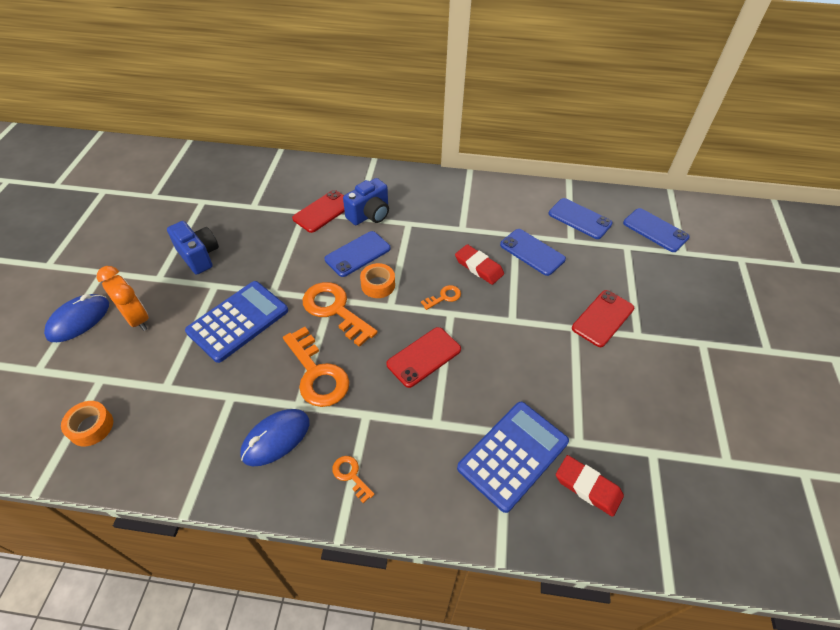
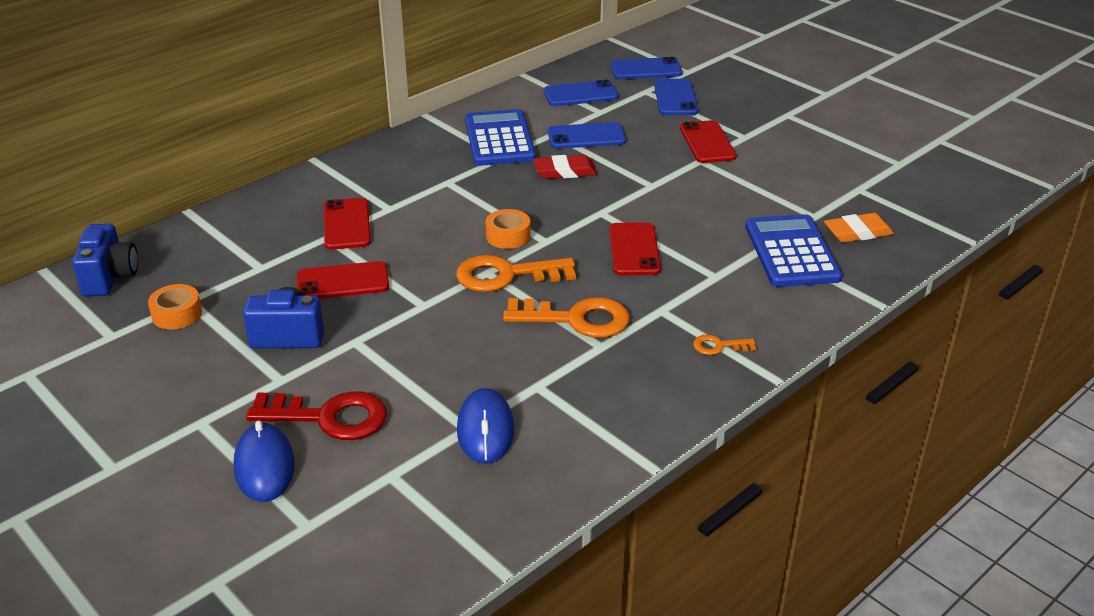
camera: 50 degrees left, 15 degrees down
orange tape [61,401,113,446] -> orange tape moved to [148,284,202,329]
orange clock [97,266,149,331] -> red key [246,391,387,440]
blue calculator [185,281,288,363] -> blue calculator moved to [465,109,536,166]
blue mouse [240,409,309,466] -> blue mouse moved to [457,388,514,464]
blue phone [324,231,391,277] -> blue phone moved to [654,79,698,115]
blue camera [343,178,389,225] -> blue camera moved to [72,224,138,296]
orange key [421,285,461,310] -> none
red eraser [556,455,624,517] -> orange eraser [824,213,894,243]
none -> red phone [297,261,389,299]

